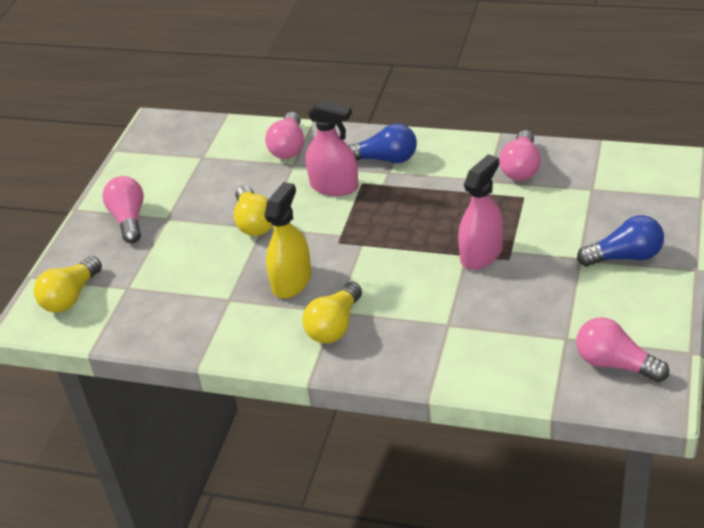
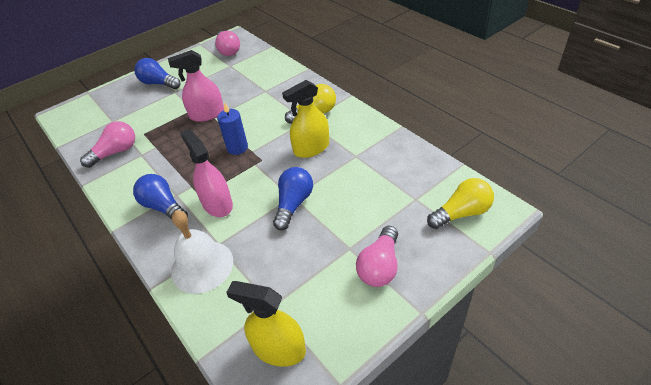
camera: 145 degrees left, 5 degrees up
yellow light bulb [234,185,273,236] -> blue light bulb [273,167,313,230]
pink light bulb [265,112,304,159] -> white bell [171,210,233,294]
none -> blue candle [217,102,248,155]
none -> yellow spray bottle [226,281,306,367]

